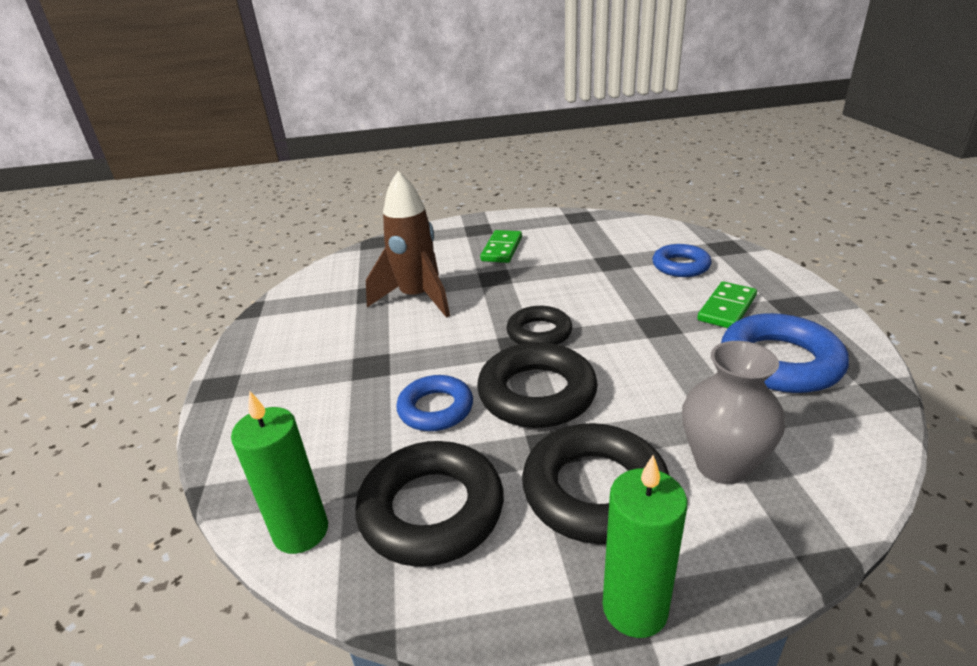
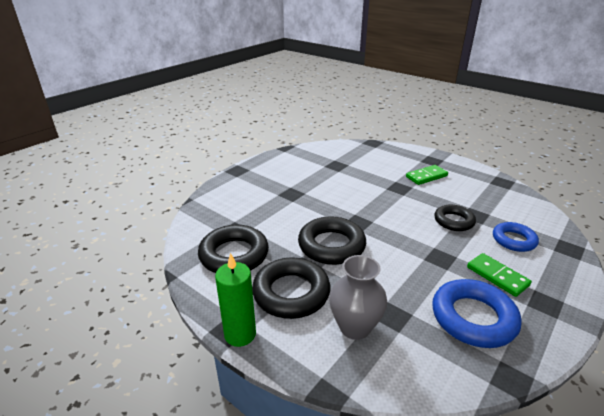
camera: 45 degrees right, 0 degrees up
green candle [231,390,328,554] -> none
brown rocket [366,171,450,318] -> none
blue ring [396,375,473,431] -> none
black ring [506,306,572,345] -> black ring moved to [434,205,476,231]
green domino [697,281,757,328] -> green domino turned 60 degrees clockwise [467,253,532,297]

